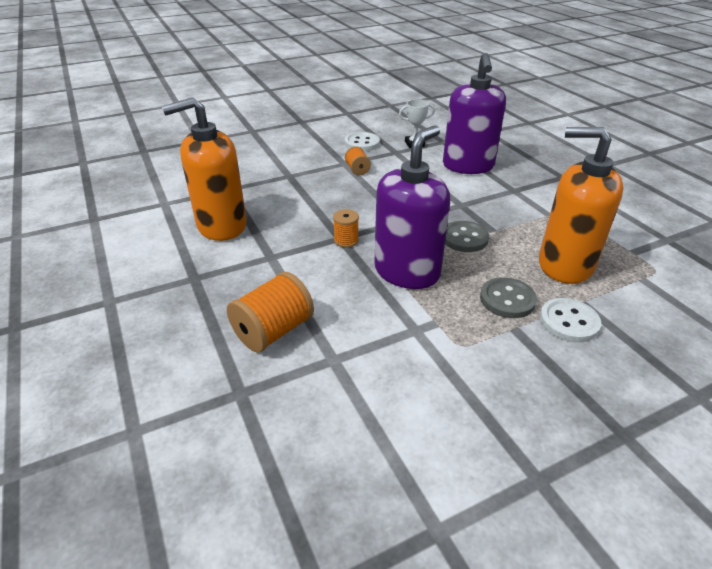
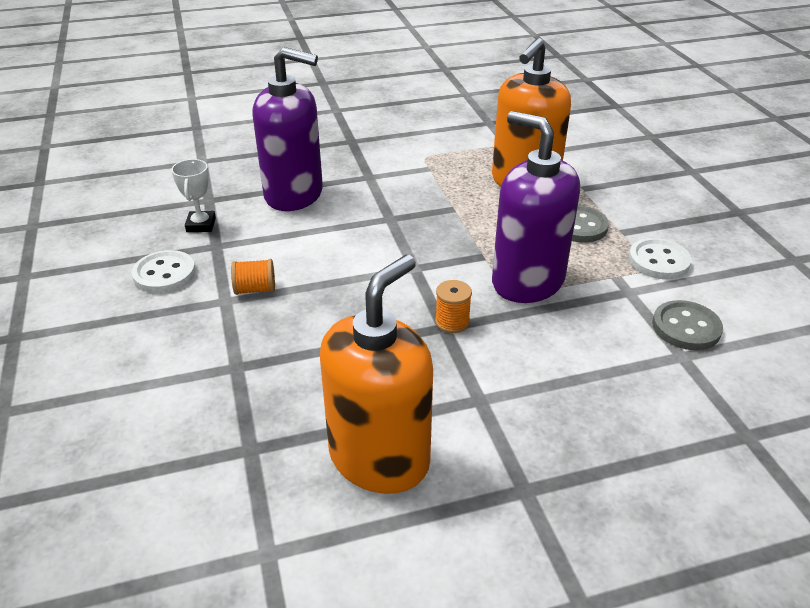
camera: 80 degrees left, 0 degrees up
orange soap dispenser [162,97,247,241] -> orange soap dispenser turned 135 degrees counterclockwise [320,255,433,494]
orange spool [227,272,314,353] -> none
grey button [445,221,489,252] -> grey button moved to [652,300,723,350]
white button [540,298,601,343] -> white button moved to [629,238,692,279]

